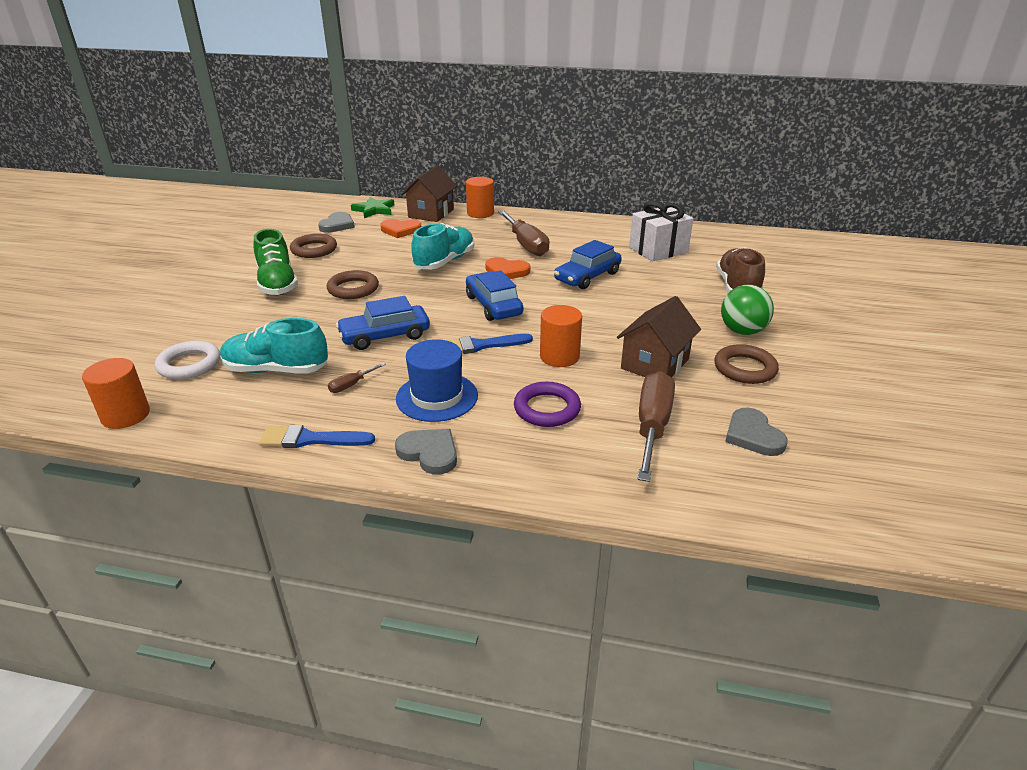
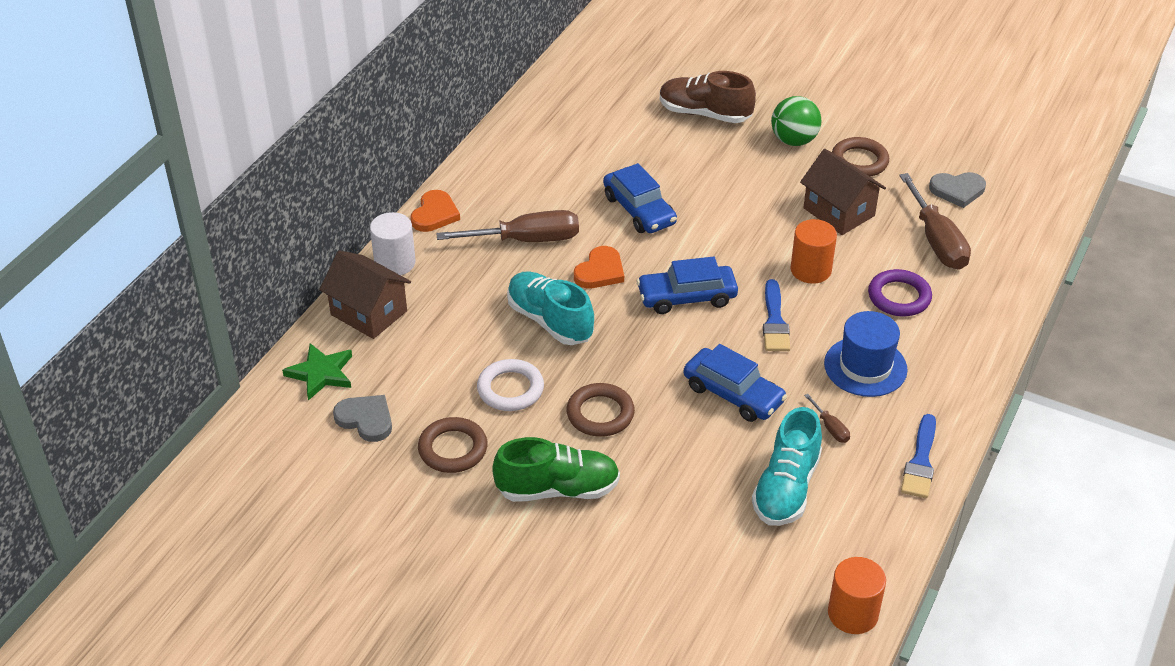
camera: 75 degrees left, 10 degrees up
white ring [155,341,220,379] -> white ring moved to [477,359,544,411]
blue car [336,296,430,350] -> blue car turned 45 degrees counterclockwise [684,344,787,422]
orange heart [380,219,421,238] -> orange heart moved to [410,190,460,232]
grey heart [395,429,457,475] -> none
orange cylinder [466,177,494,218] -> white cylinder [370,212,416,275]
white gift [629,200,693,262] -> none
brown screwdriver [637,371,675,482] -> brown screwdriver turned 135 degrees counterclockwise [899,173,971,270]

